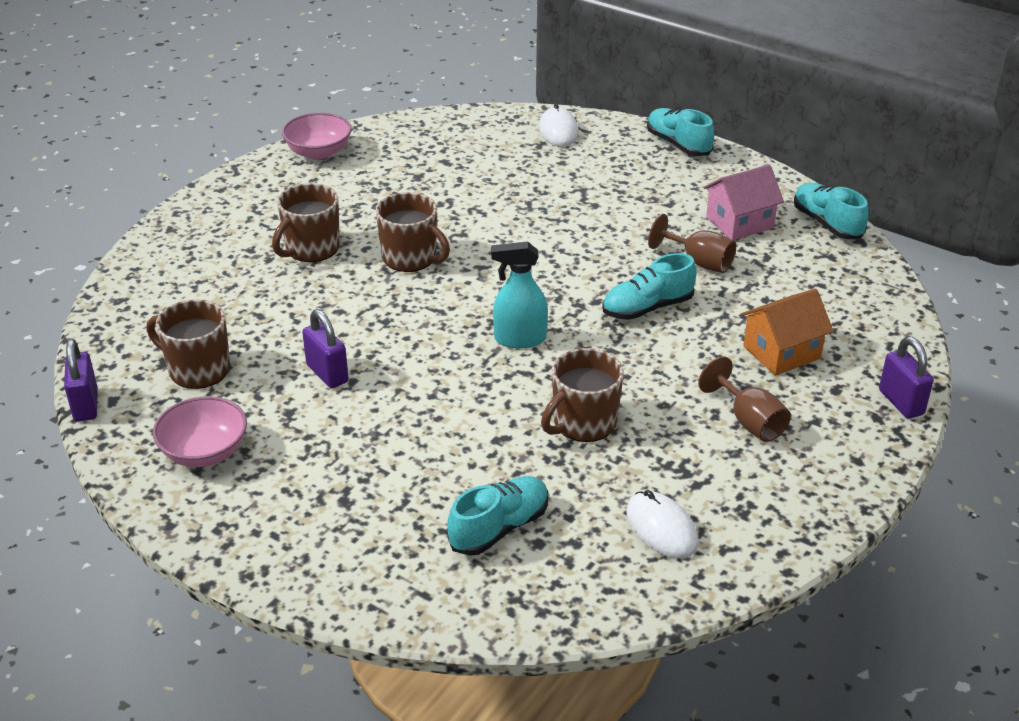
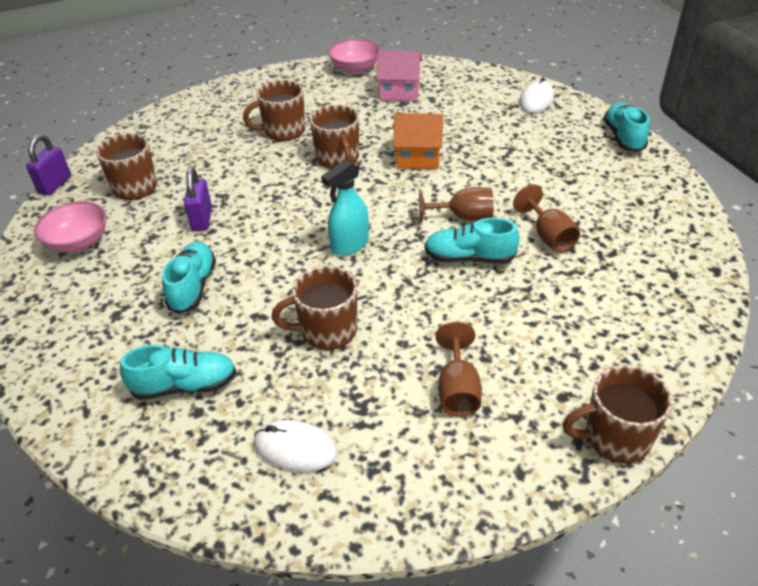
camera: 35 degrees right, 5 degrees up
turquoise spray bottle [491,242,548,349] -> turquoise spray bottle turned 75 degrees counterclockwise [321,160,369,256]
white mouse [626,490,698,558] -> white mouse turned 75 degrees counterclockwise [254,420,337,472]
pink house [703,165,784,240] -> pink house moved to [376,50,422,101]
orange house [740,289,834,376] -> orange house moved to [393,113,443,169]
turquoise shoe [794,183,869,239] -> turquoise shoe moved to [162,242,216,314]
purple padlock [879,337,934,419] -> brown mug [562,365,673,463]
none -> brown goblet [419,187,494,223]

